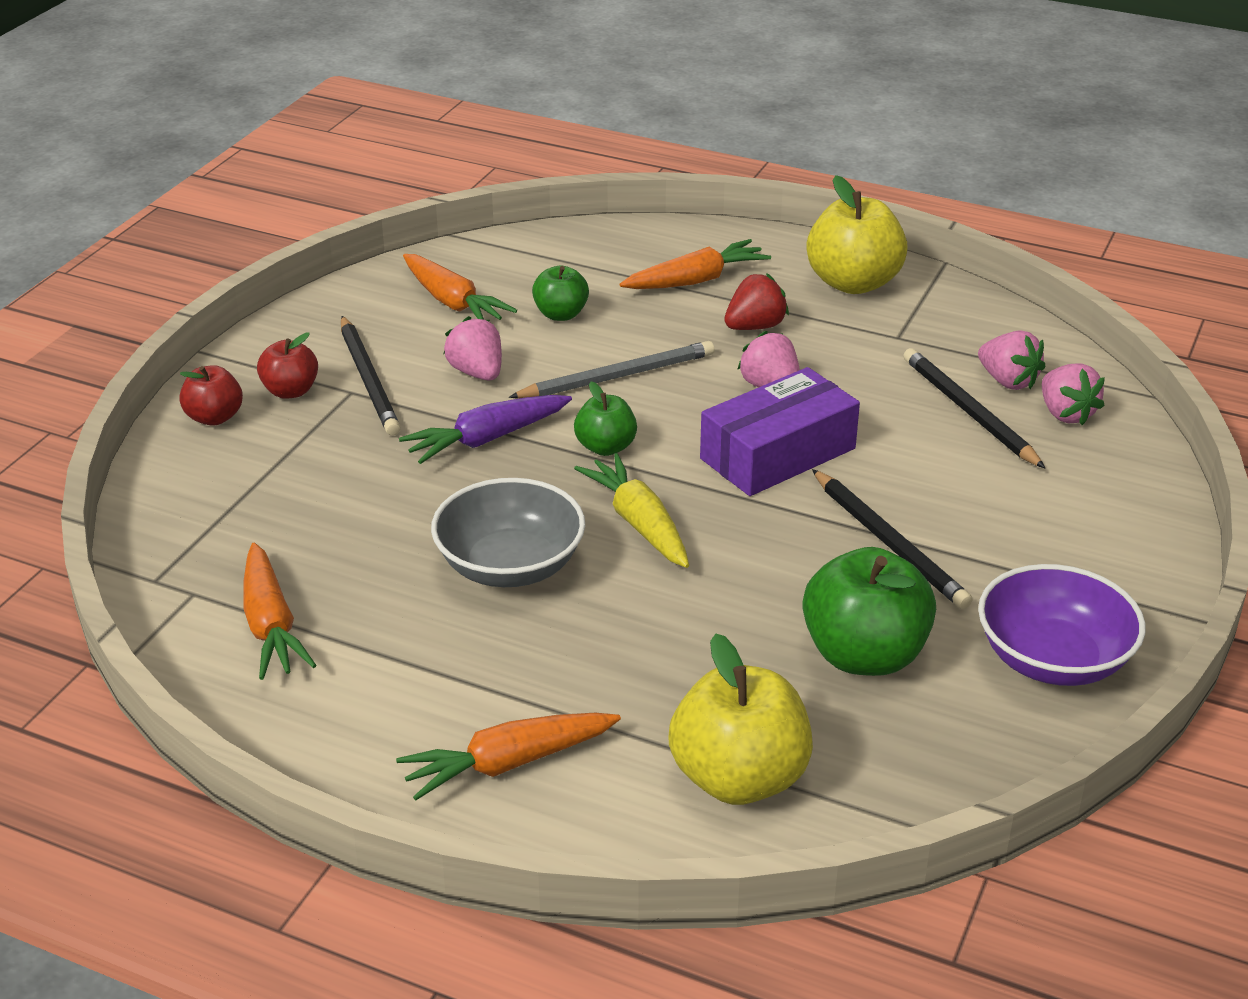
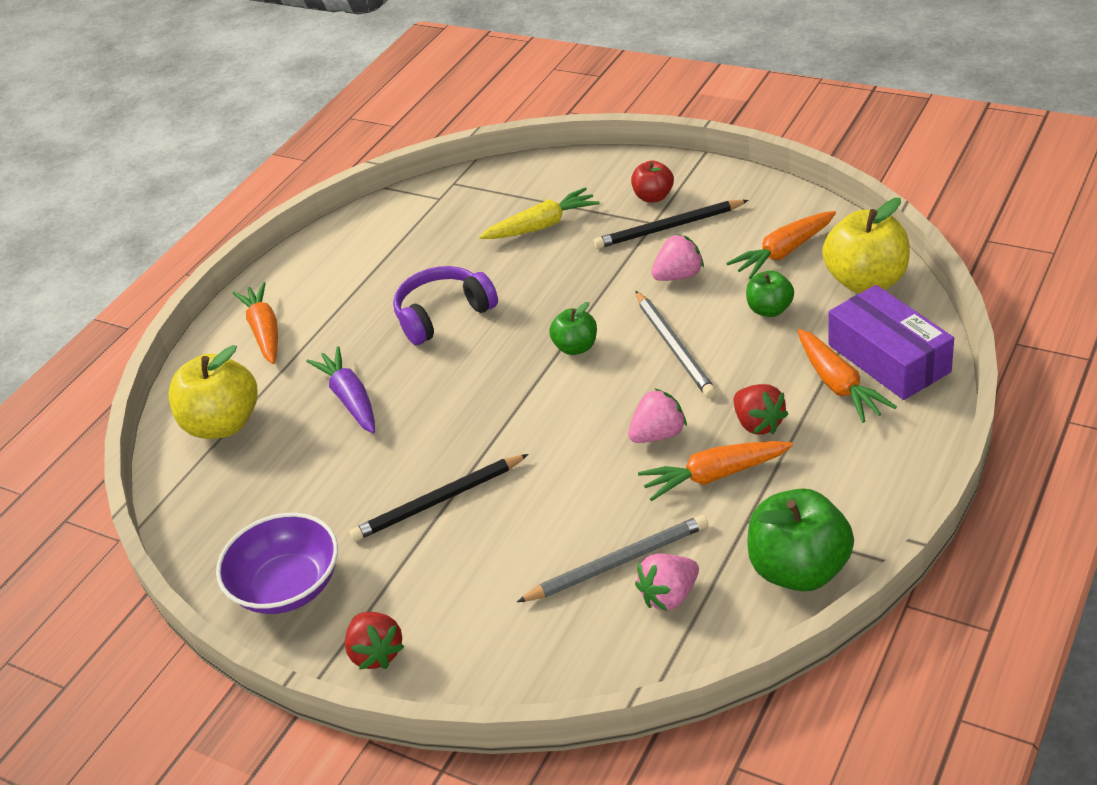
camera: 100 degrees right, 5 degrees up
red apple [179,365,243,426] -> none
orange carrot [244,543,316,680] -> orange carrot moved to [638,441,793,501]
purple carrot [399,395,572,464] -> purple carrot moved to [306,346,375,433]
grey bowl [431,478,585,587] -> purple headphones [393,266,498,345]
yellow carrot [574,453,689,568] -> yellow carrot moved to [479,187,600,239]
purple box [700,367,860,496] -> purple box moved to [828,285,954,400]
green apple [803,547,936,676] -> green apple moved to [747,488,854,591]
yellow apple [806,175,908,294] -> yellow apple moved to [822,198,910,293]
black pencil [903,348,1045,468] -> grey pencil [517,515,708,602]
pink strawberry [1042,363,1105,425] -> none
none -> red strawberry [345,612,405,670]

